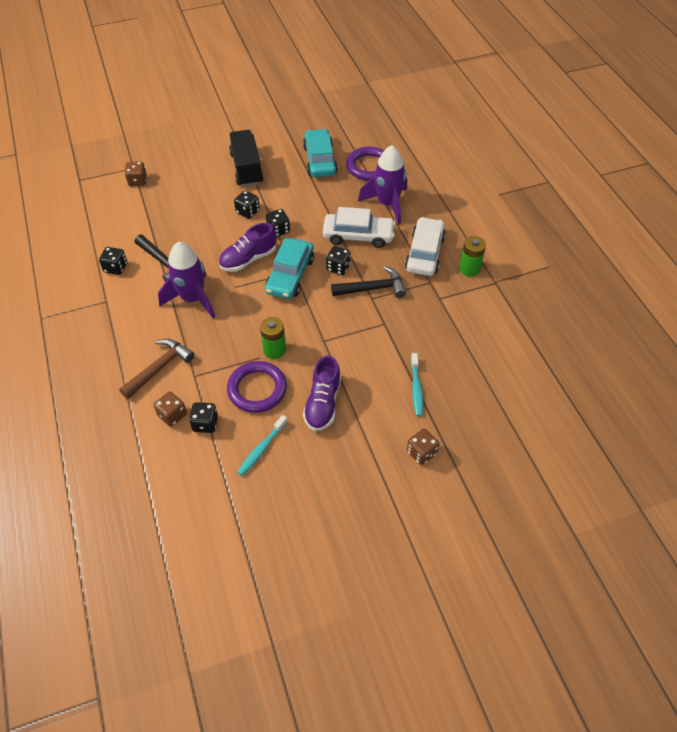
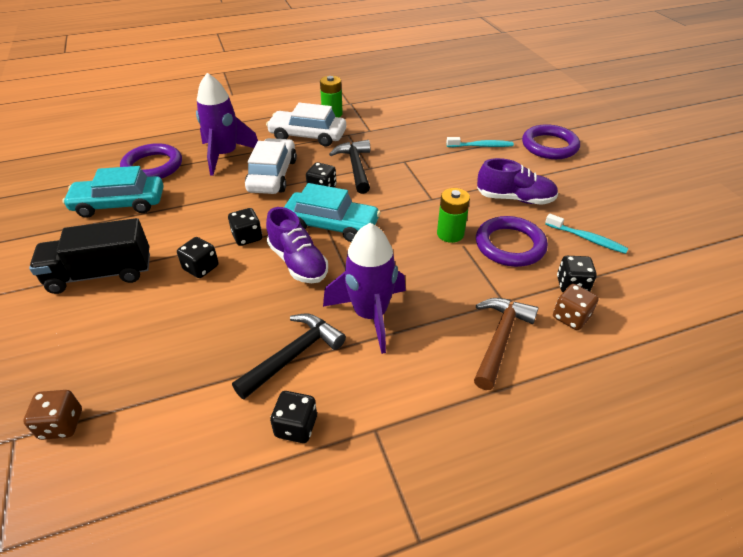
camera: 90 degrees left, 10 degrees down
brown hammer [119,339,195,399] -> brown hammer turned 75 degrees clockwise [474,298,538,390]
brown dice [407,429,439,465] -> purple ring [522,124,580,159]

